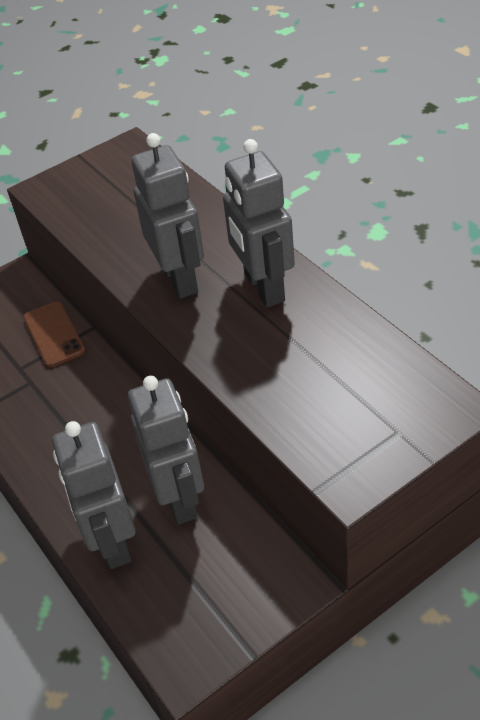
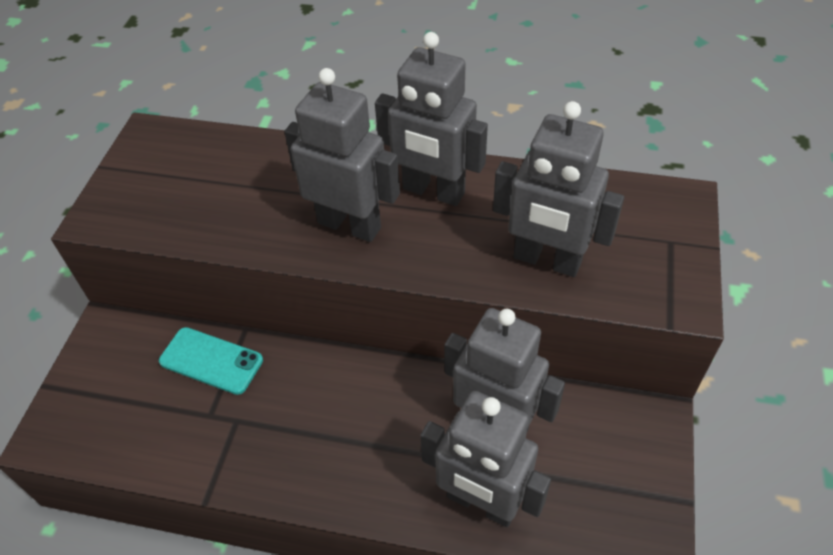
camera: 45 degrees left, 5 degrees up
brown phone [23,302,85,367] -> turquoise phone [159,327,263,395]
none -> grey robot [493,101,624,277]

